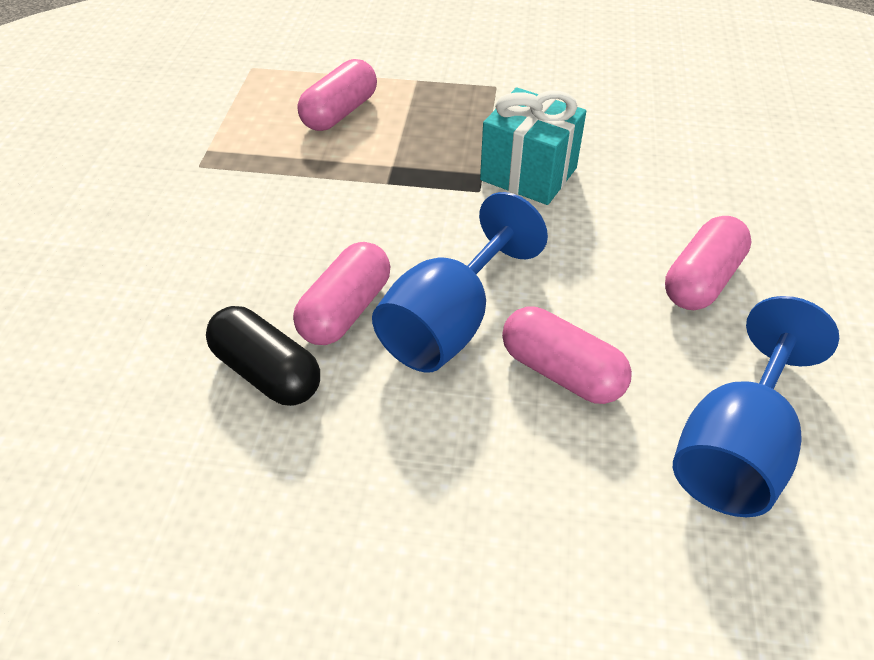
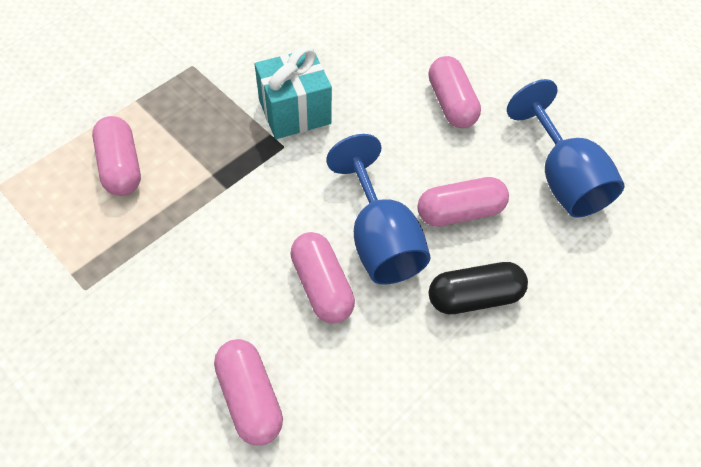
camera: 55 degrees left, 10 degrees up
black capsule [206,306,320,406] -> black capsule moved to [429,262,528,314]
none -> pink capsule [214,339,283,446]

